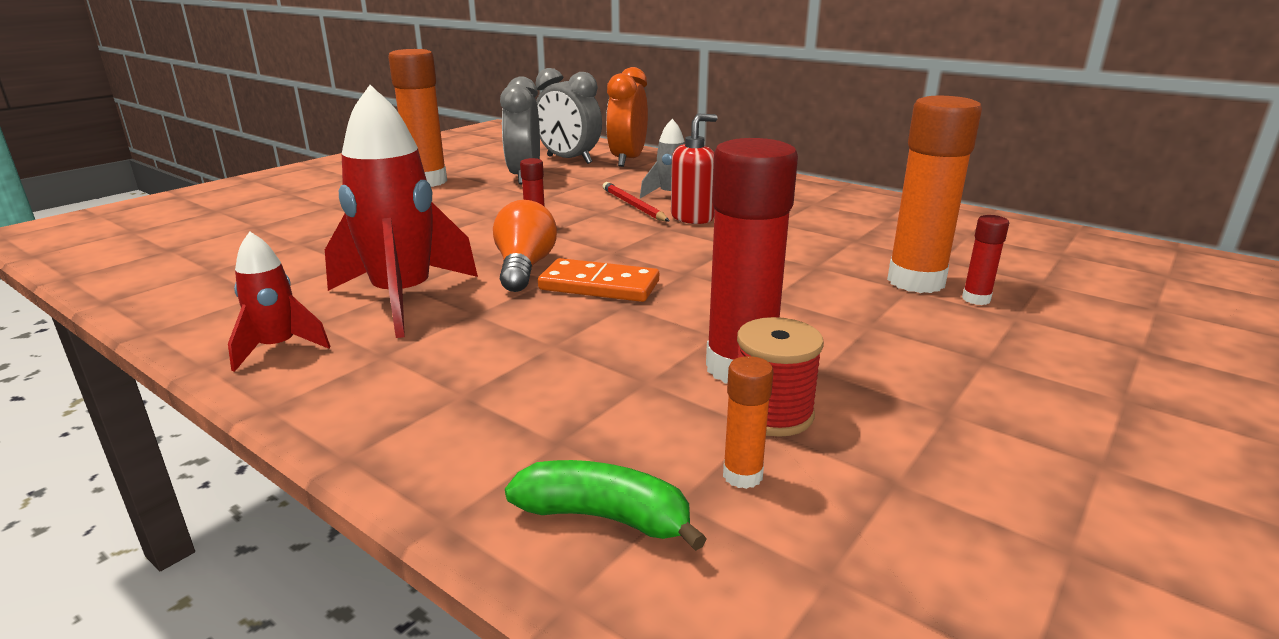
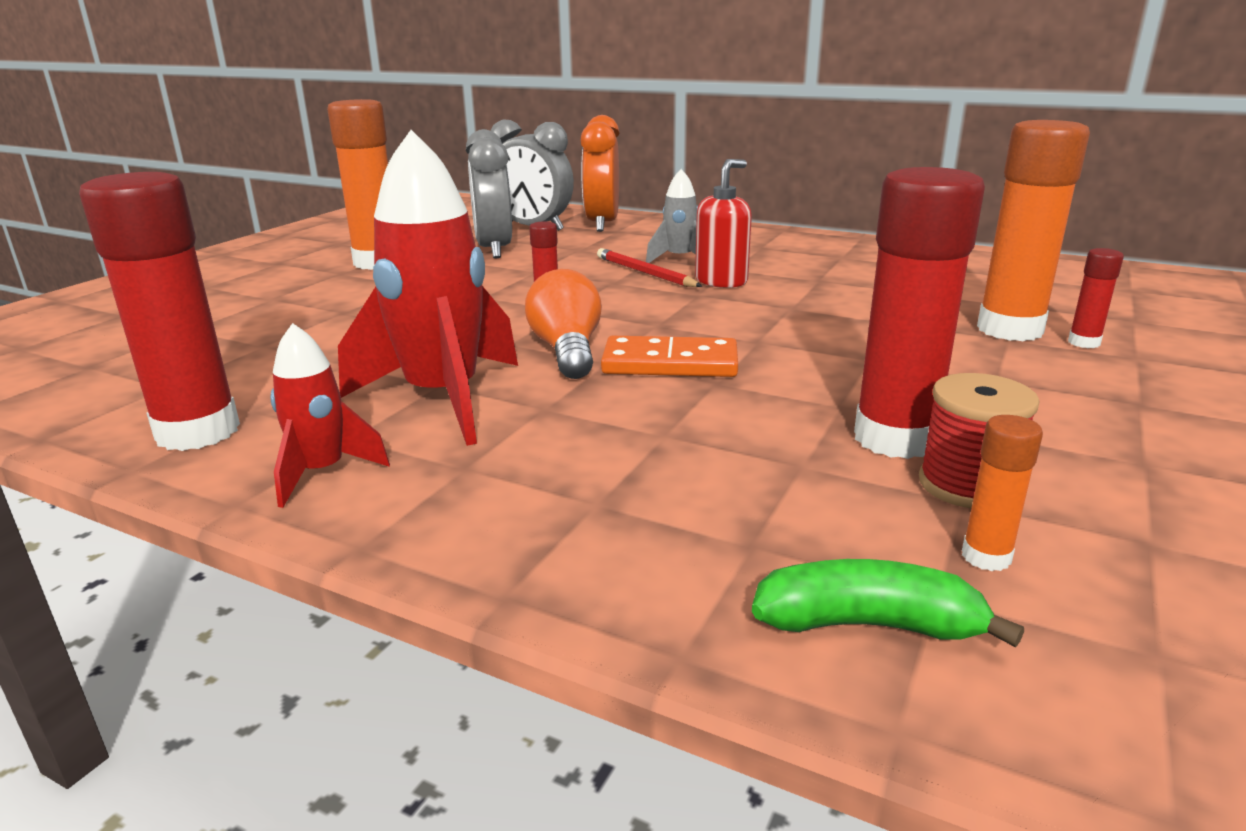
camera: 10 degrees left, 0 degrees up
none -> red glue stick [79,172,240,451]

